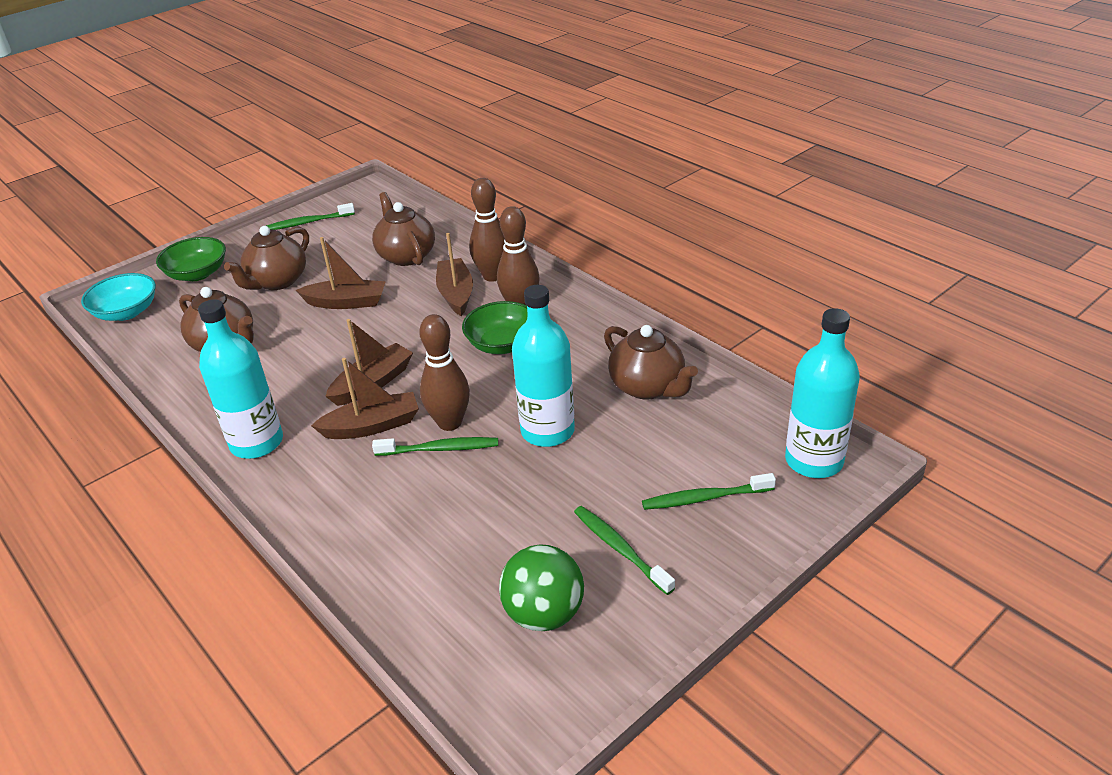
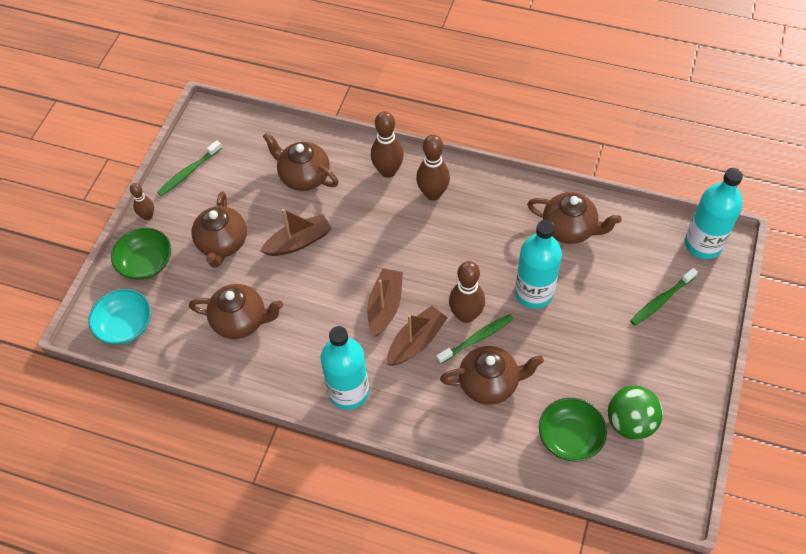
camera: 30 degrees left, 20 degrees up
brown boat [436,233,473,316] -> none
green bowl [462,301,528,354] -> green bowl moved to [539,398,607,461]
green toothbrush [574,506,675,595] -> none
none -> brown bowling pin [130,183,154,220]
none -> brown teapot [440,346,544,405]

